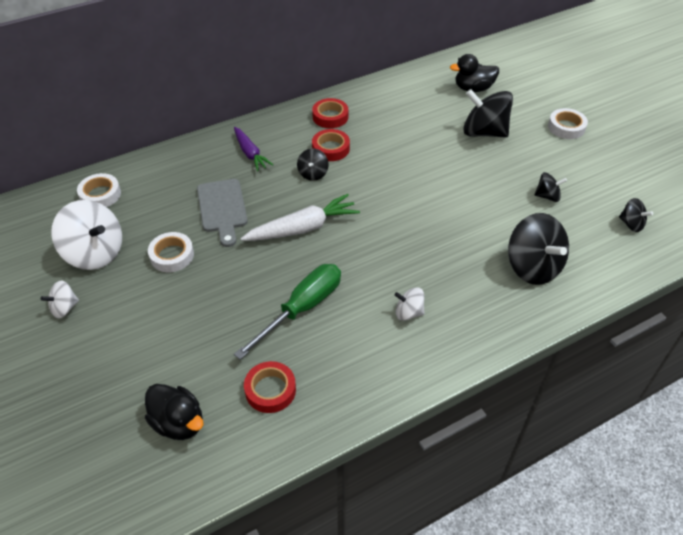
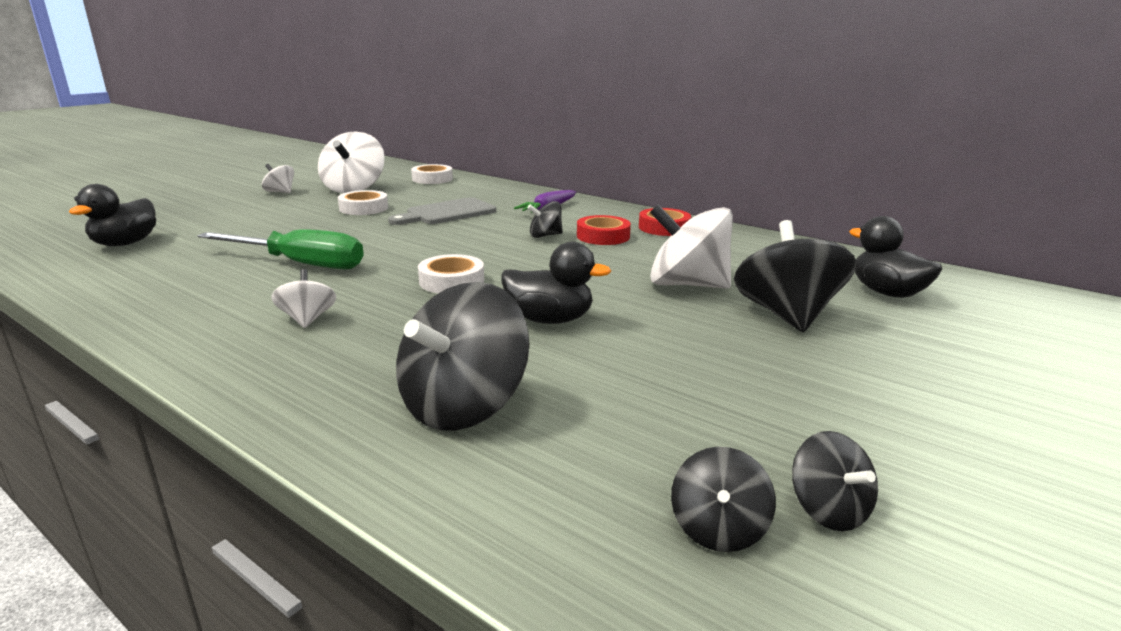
camera: 65 degrees right, 25 degrees down
white carrot [240,194,360,241] -> none
red tape [244,361,296,413] -> none
black spinning top [535,172,567,202] -> black spinning top moved to [792,431,878,531]
white tape [548,108,588,139] -> white tape moved to [418,254,484,293]
none -> black duck [501,242,611,324]
none -> white spinning top [650,204,733,289]

